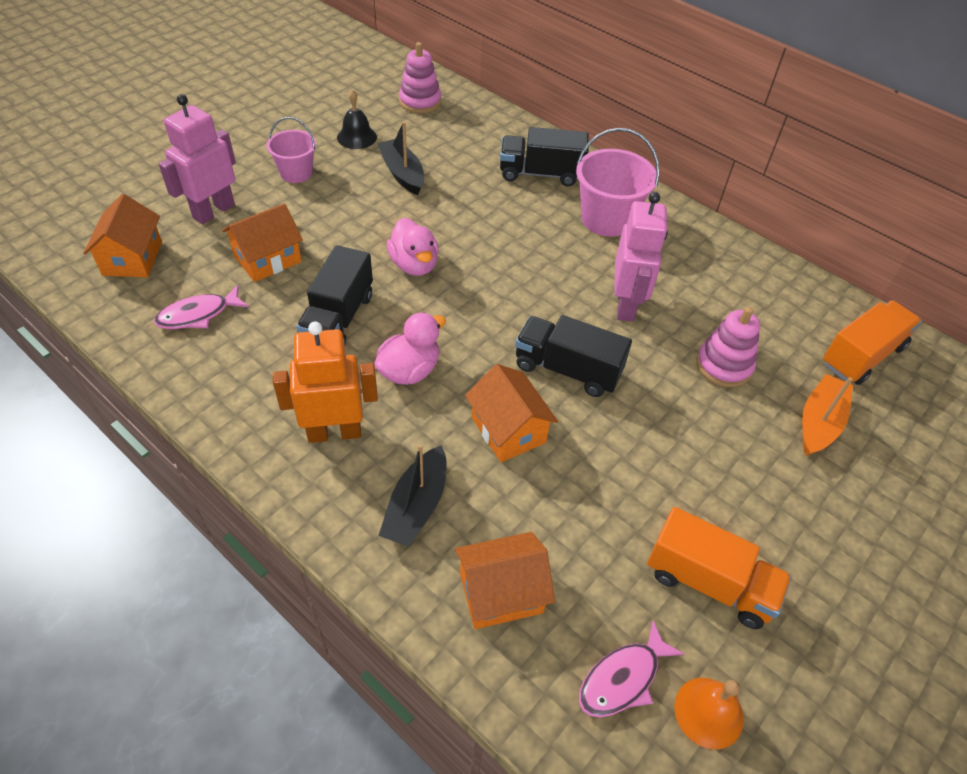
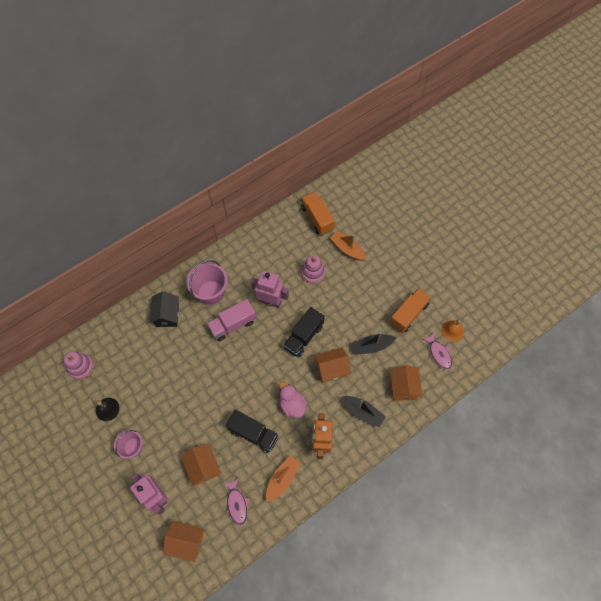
camera: 75 degrees left, 15 degrees up
black boat [377,121,424,195] -> black boat moved to [351,332,396,355]
pink duck [387,218,439,276] -> none
black truck [500,127,589,187] -> black house [149,291,179,327]
none -> pink truck [207,299,256,341]
none -> orange boat [266,456,300,502]

